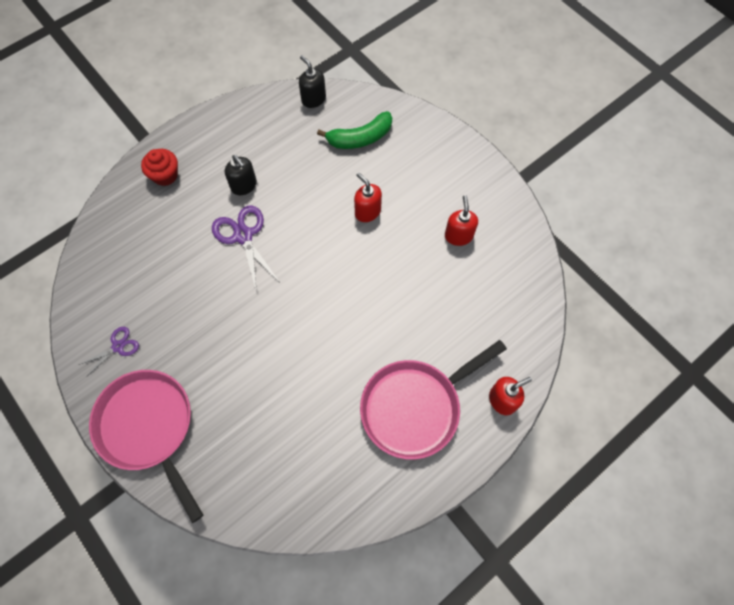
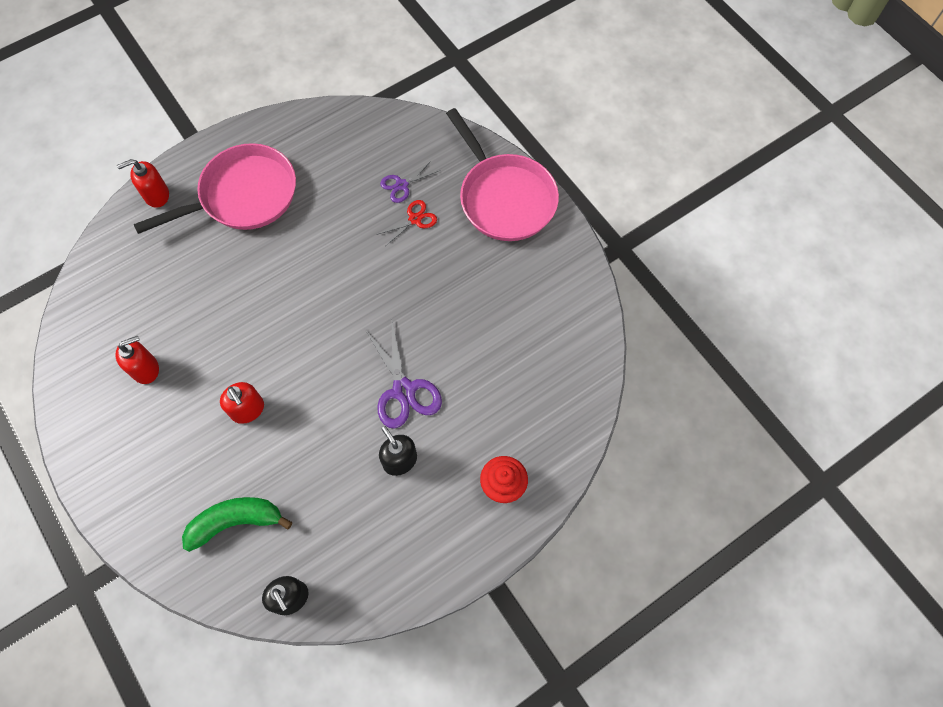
camera: 175 degrees left, 0 degrees up
purple scissors [79,327,139,377] -> purple scissors moved to [380,160,440,203]
red soap dispenser [445,195,478,246] -> red soap dispenser turned 120 degrees counterclockwise [115,336,159,384]
none -> red scissors [376,200,437,246]

